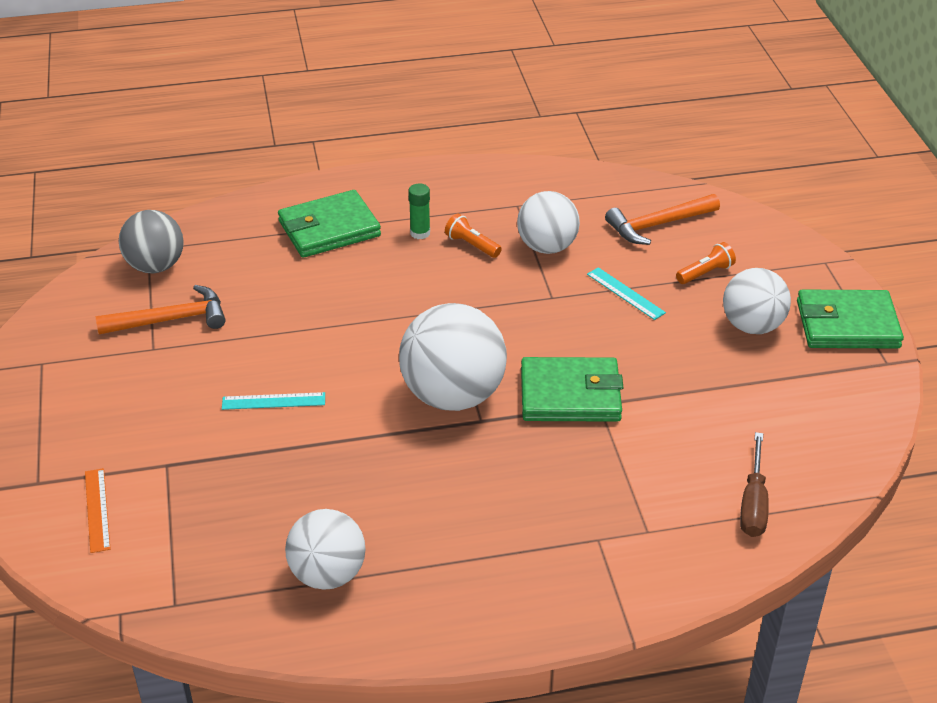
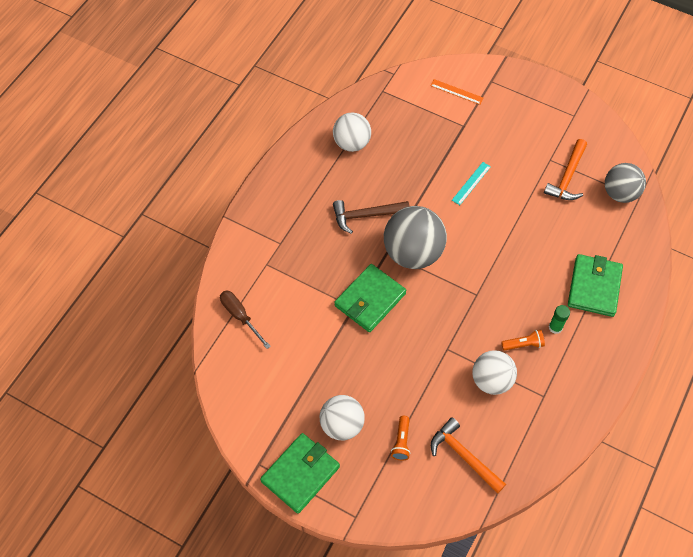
camera: 130 degrees right, 20 degrees up
white ball [399,303,507,411] -> grey ball [384,206,447,269]
turquoise ruler [587,267,666,320] -> none
orange hammer [605,194,720,245] -> orange hammer turned 60 degrees counterclockwise [431,417,506,494]
none -> brown hammer [333,200,410,234]

